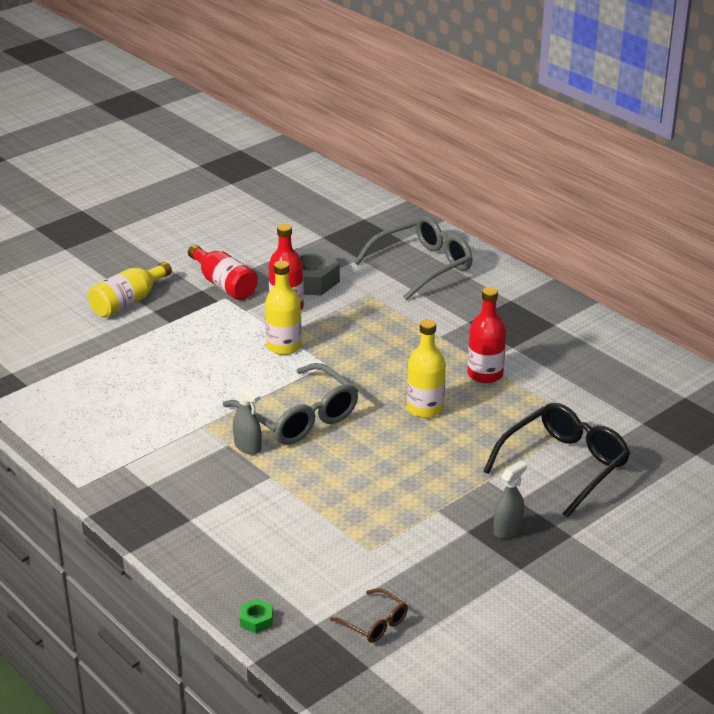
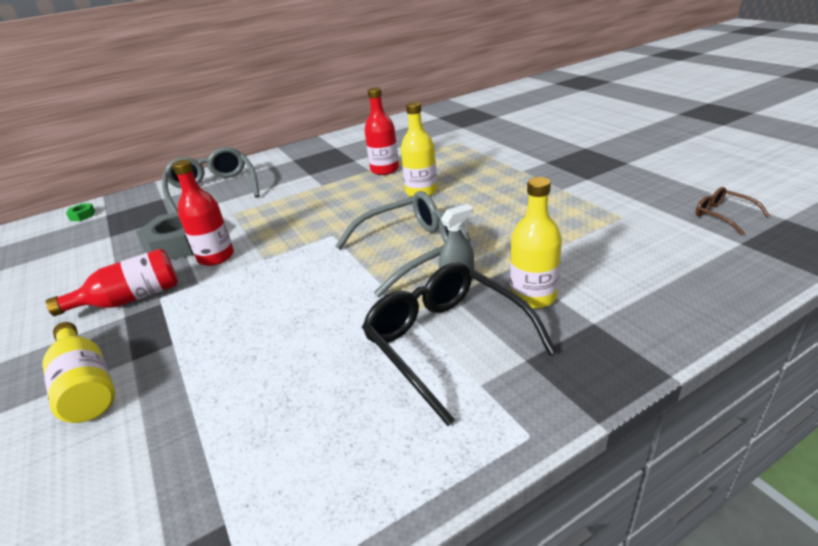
camera: 75 degrees left, 0 degrees up
green nut [240,599,273,633] -> green nut moved to [66,203,95,221]
yellow bottle [265,260,302,355] -> yellow bottle moved to [510,177,562,309]
brown glasses [330,588,408,643] -> brown glasses turned 90 degrees counterclockwise [696,187,770,235]
black glasses [483,403,630,518] -> black glasses moved to [362,262,556,426]
grey spray bottle [493,461,527,539] -> none

